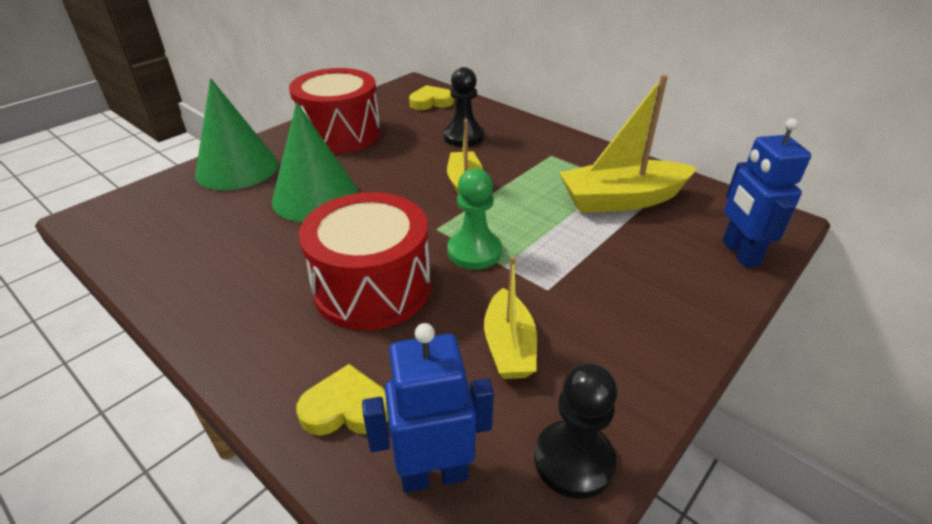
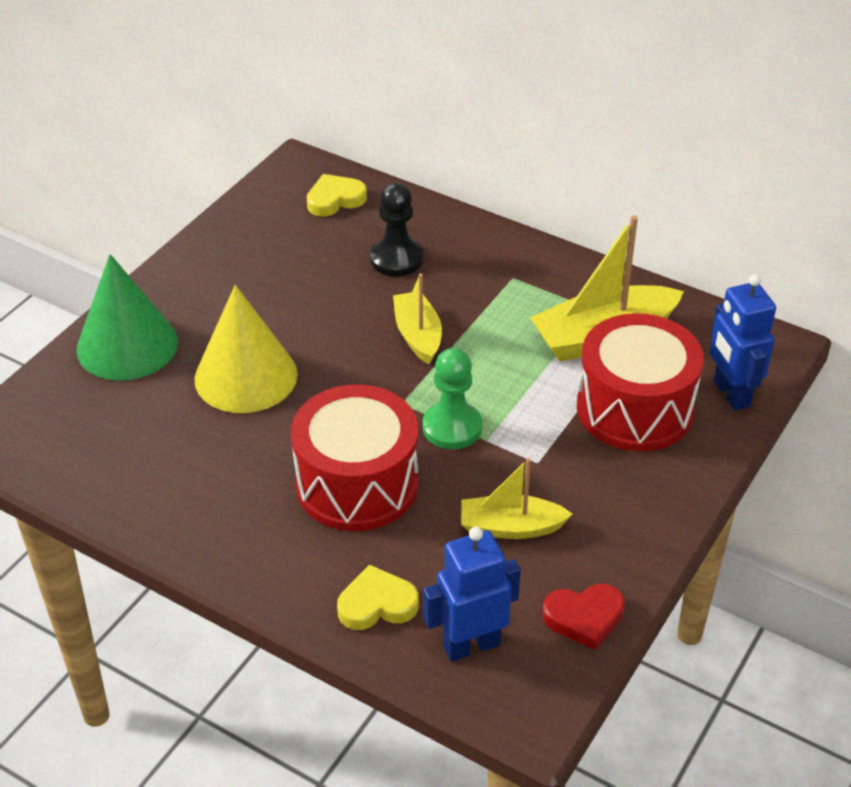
camera: 10 degrees left, 5 degrees up
green cone [272,102,359,222] -> yellow cone [194,285,298,413]
red drum [289,68,381,154] -> red drum moved to [577,313,704,452]
yellow boat [484,256,537,379] -> yellow boat turned 105 degrees clockwise [461,458,572,539]
black pawn [534,363,617,499] -> red heart [543,584,625,650]

